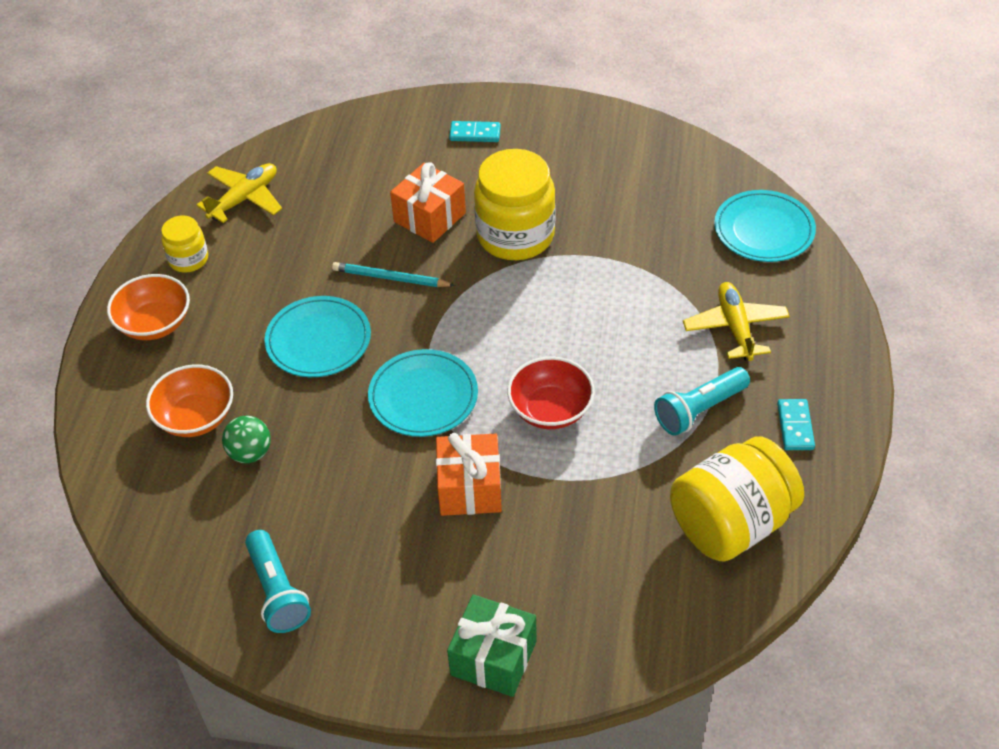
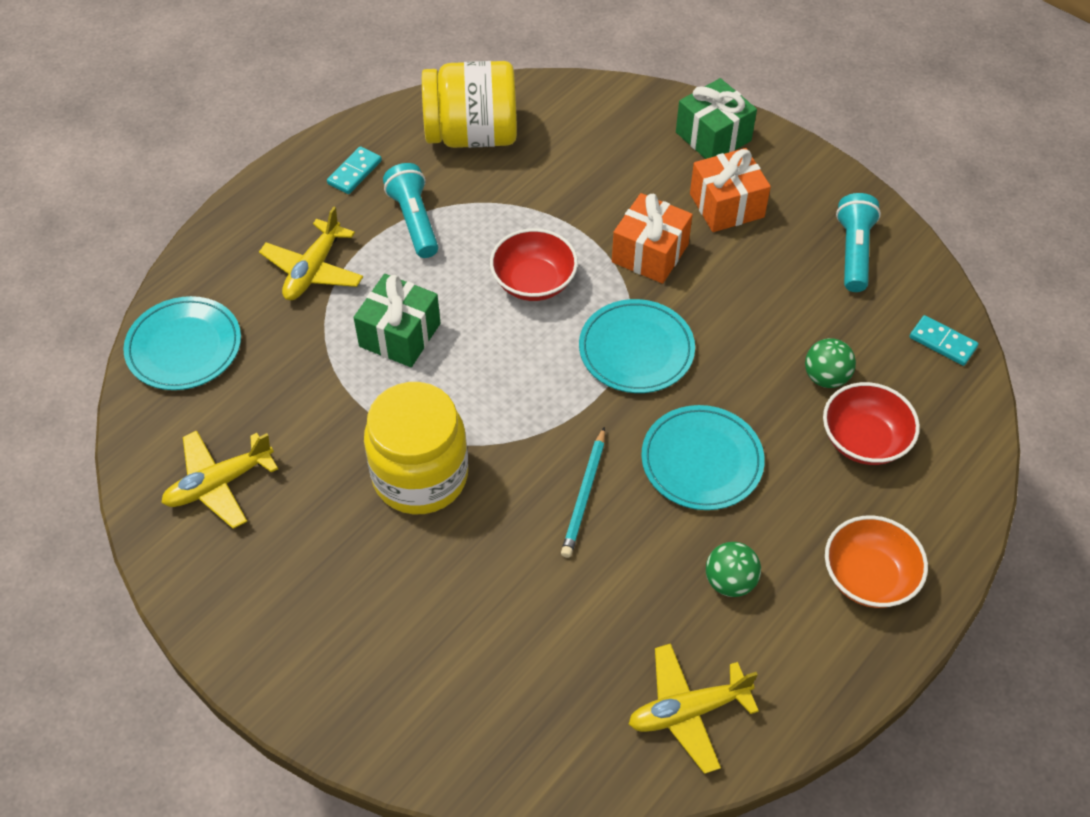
camera: 150 degrees left, 5 degrees up
orange bowl [146,365,233,437] -> red bowl [823,382,920,465]
yellow jar [161,215,208,273] -> none
turquoise pencil [332,262,455,287] -> turquoise pencil turned 60 degrees clockwise [561,427,605,558]
orange gift [390,162,466,243] -> orange gift moved to [690,148,771,232]
turquoise domino [449,121,501,142] -> turquoise domino moved to [910,315,979,366]
turquoise flashlight [654,367,750,436] -> turquoise flashlight turned 105 degrees counterclockwise [383,163,438,258]
none -> yellow plane [161,430,278,529]
none -> green gift [354,274,440,367]
none -> green ball [706,542,761,597]

